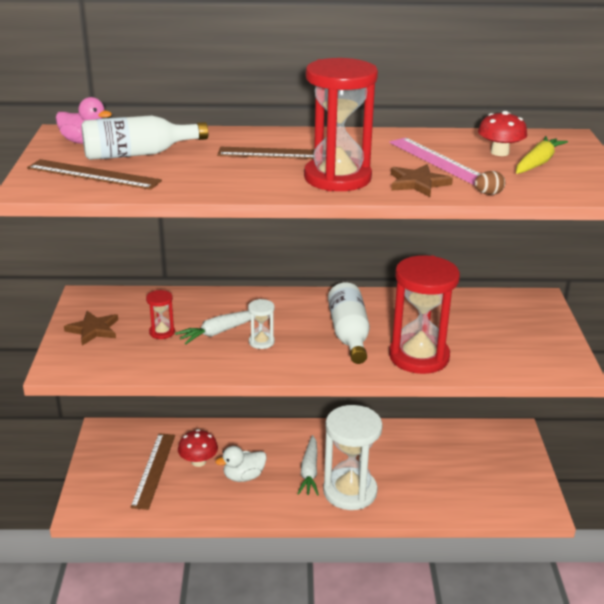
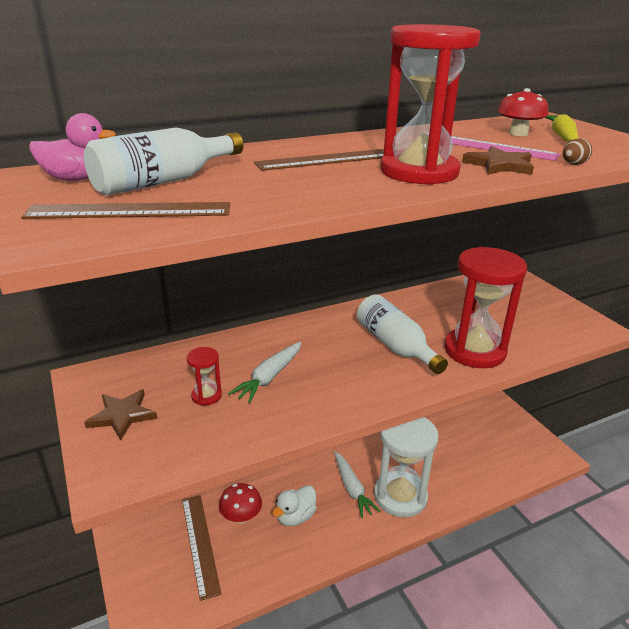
camera: 25 degrees left, 0 degrees up
white hourglass [248,299,275,349] -> none

